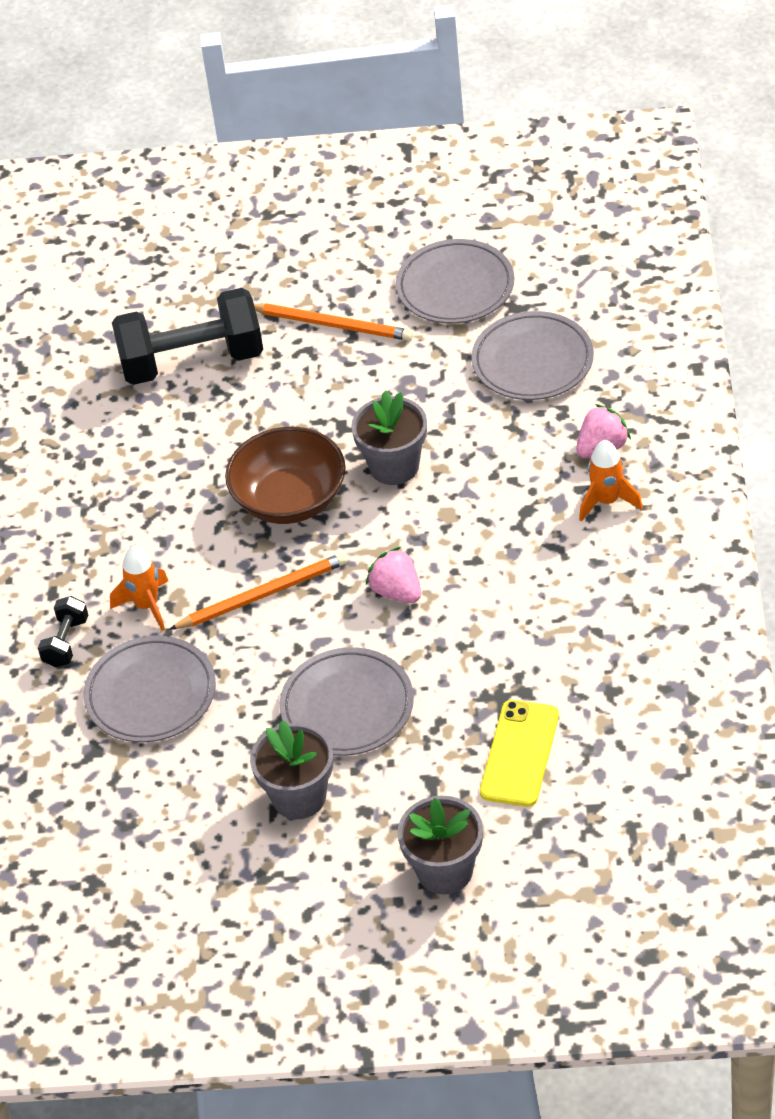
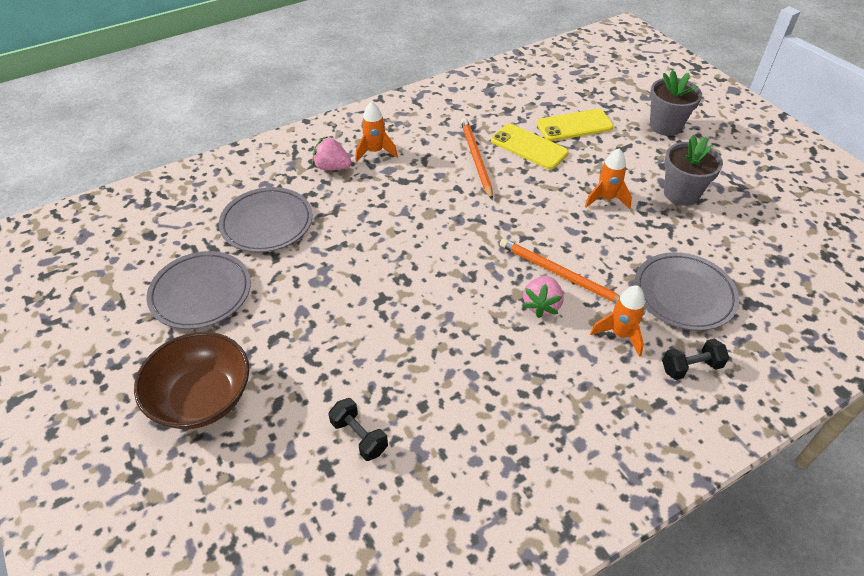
camera: 125 degrees left, 0 degrees up
black dumbbell [112,288,263,385] -> black dumbbell [329,398,388,461], size x0.45
brown bowl [225,427,346,524] -> brown bowl moved to [134,332,249,429]
orange pencil [254,303,413,341] -> orange pencil moved to [461,118,493,200]
grey plate [280,647,414,756] -> orange rocket [585,148,632,209]
grey flower pot [351,390,427,485] -> none
pink strawberry [366,547,421,603] -> pink strawberry moved to [522,276,564,318]
none -> yellow phone [491,124,569,169]

